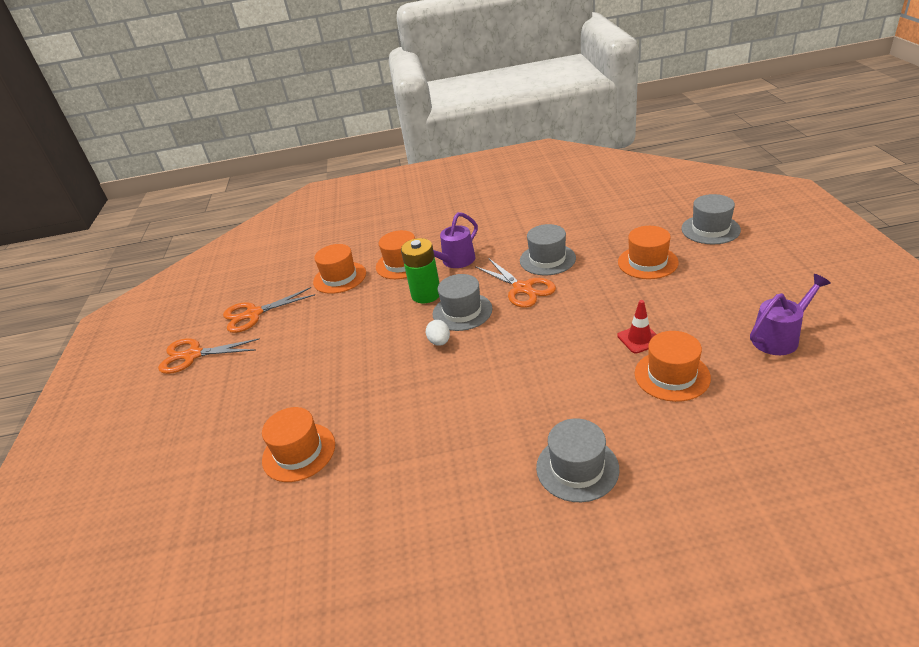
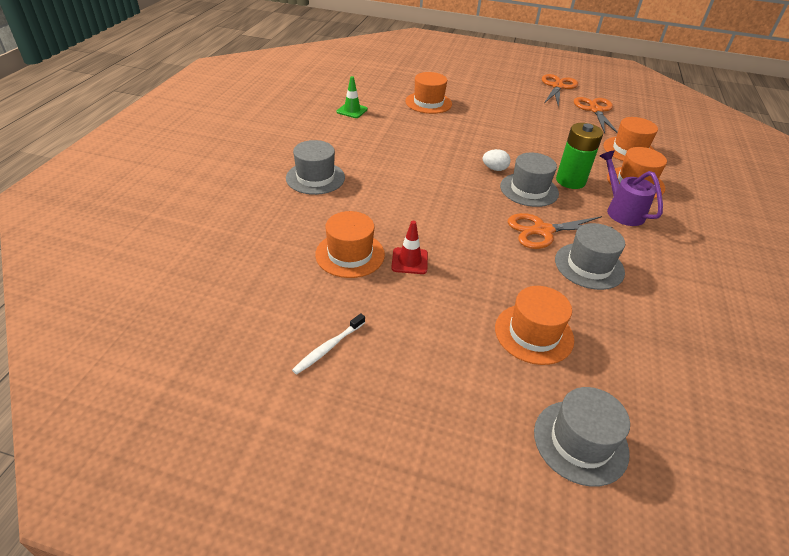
camera: 105 degrees right, 5 degrees up
purple watering can [750,274,831,355] -> white toothbrush [292,313,365,374]
none -> green traffic cone [337,76,368,118]

